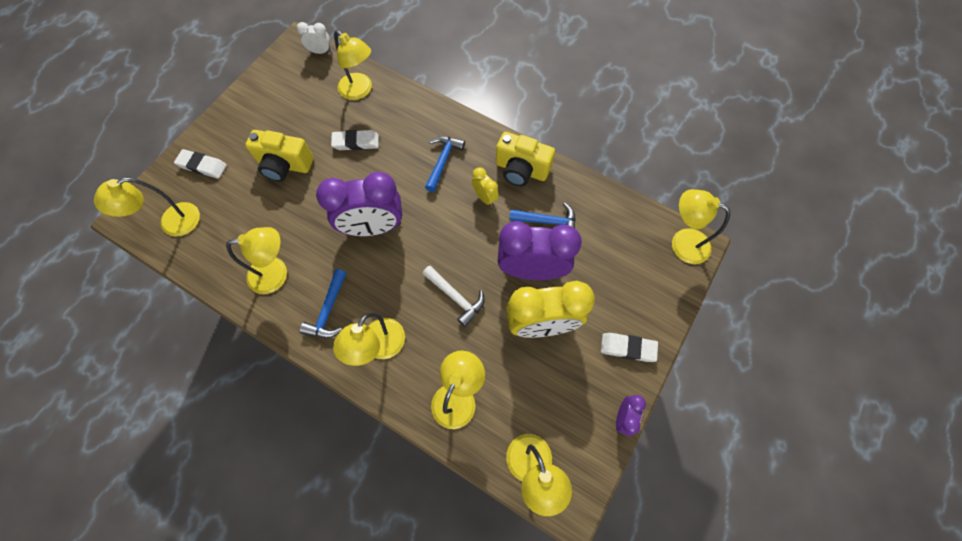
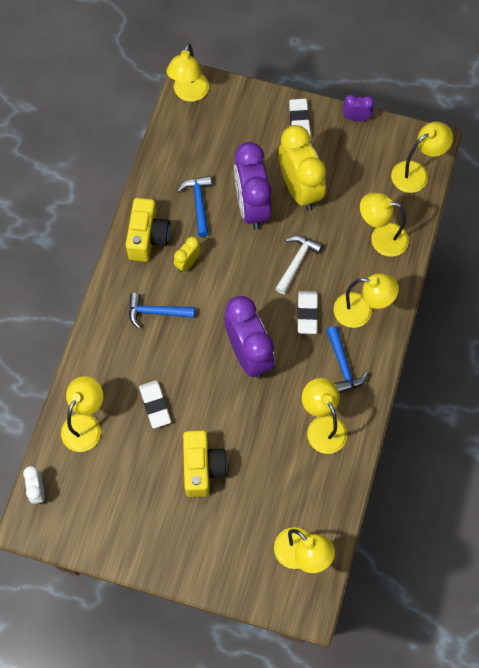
camera: 105 degrees left, 0 degrees up
white eraser [174,149,227,179] -> white eraser moved to [297,291,318,334]
blue hammer [299,269,346,338] -> blue hammer turned 75 degrees clockwise [326,326,369,393]

